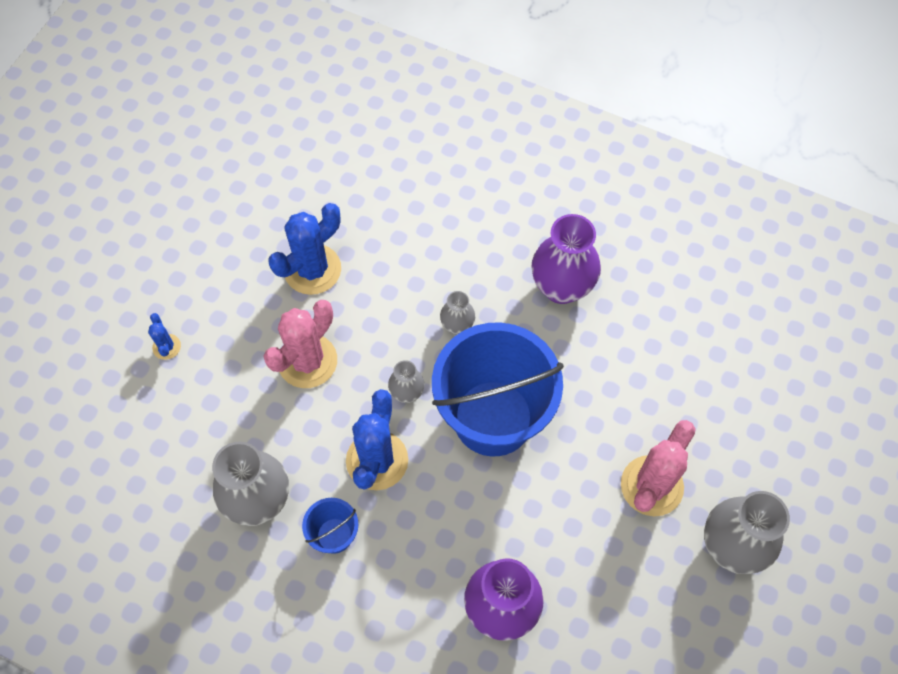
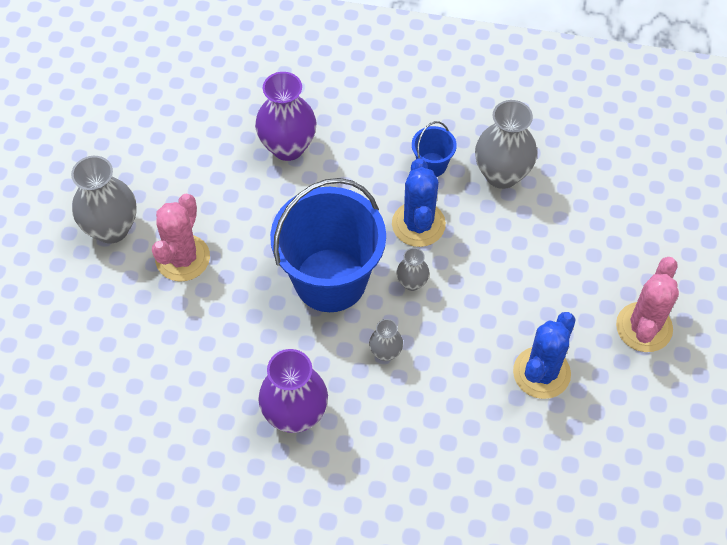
camera: 165 degrees right, 5 degrees down
blue cactus [148,313,181,360] -> none
pink cactus [264,300,337,388] -> pink cactus moved to [616,257,679,352]

